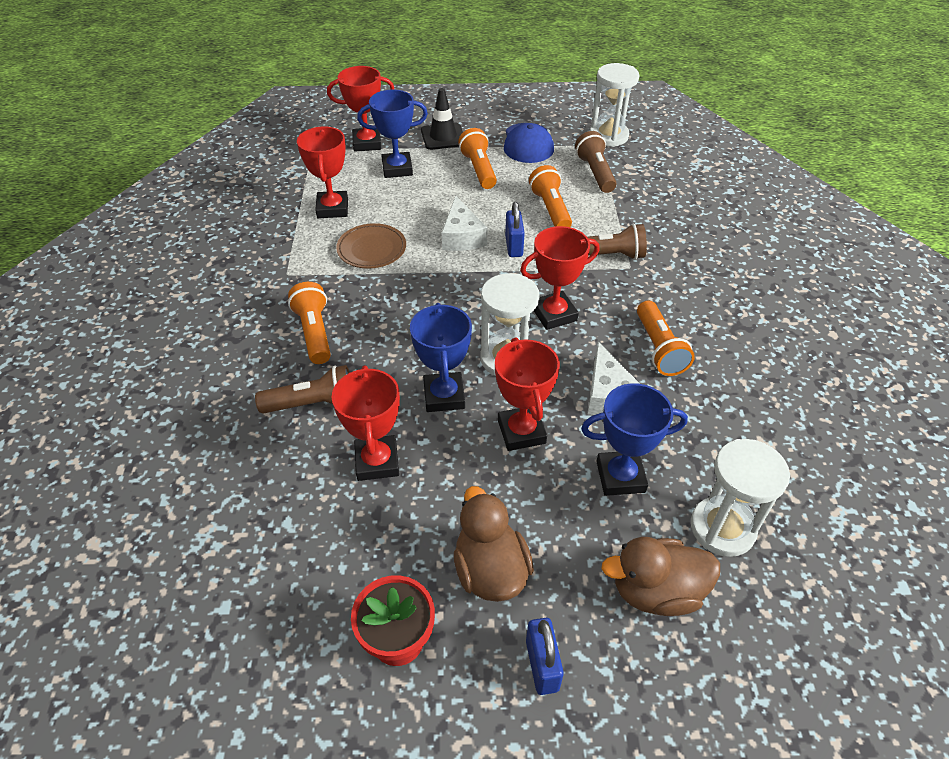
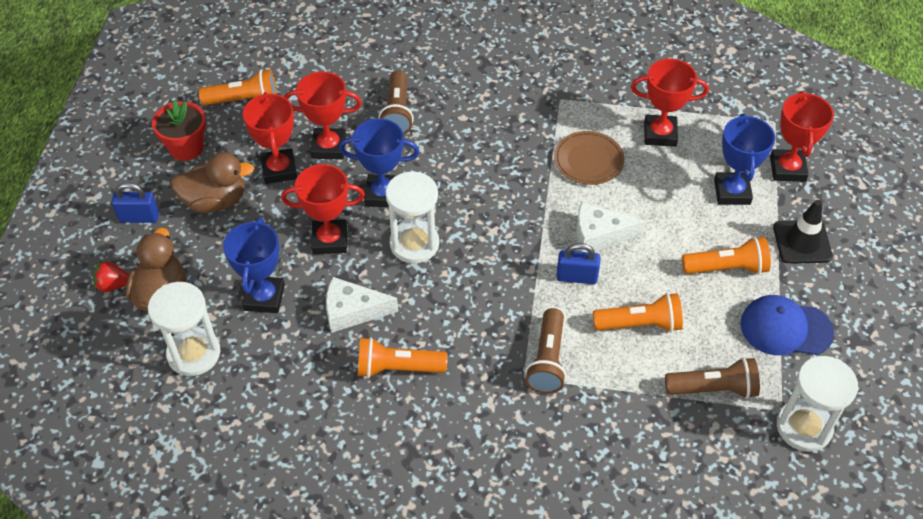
camera: 100 degrees right, 5 degrees up
orange flashlight [288,282,331,364] -> orange flashlight moved to [198,69,277,105]
red trophy [520,226,600,330] -> red trophy moved to [243,92,297,184]
none -> red strawberry [93,260,129,292]

